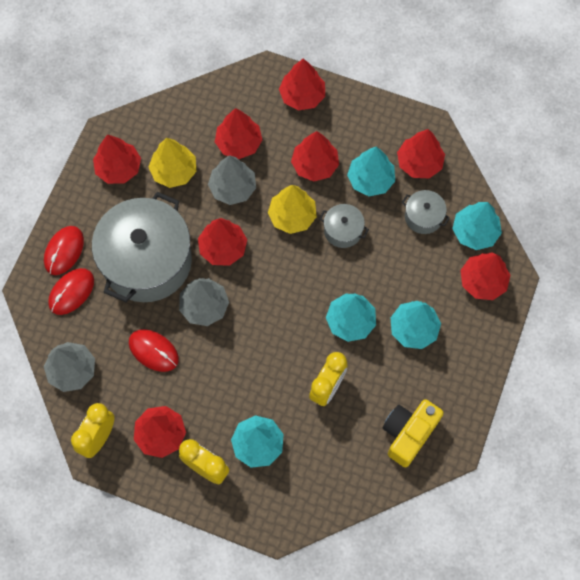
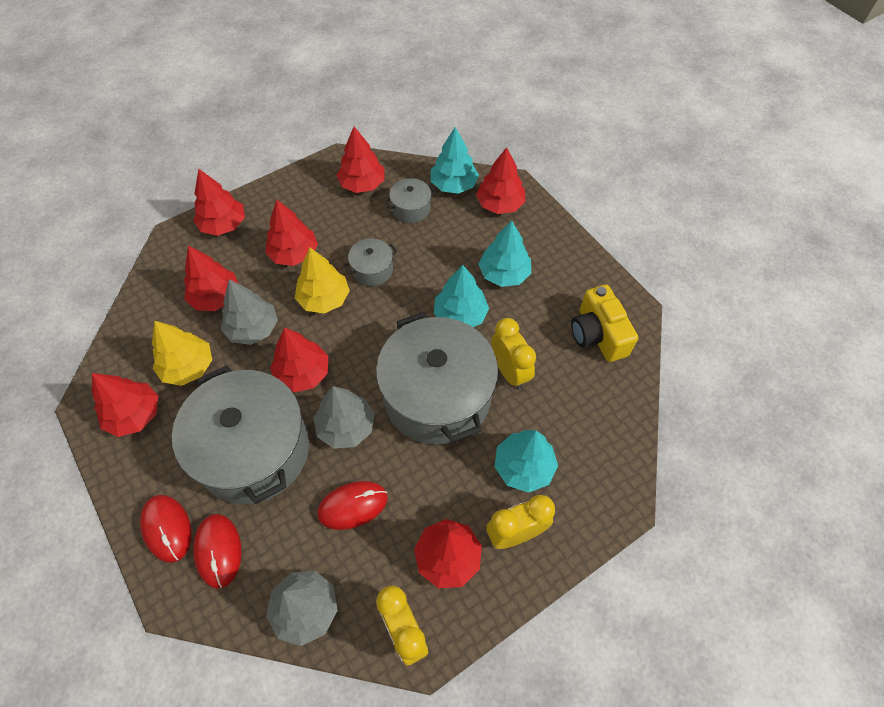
camera: 55 degrees left, 10 degrees down
turquoise tree [347,147,395,196] -> none
none -> grey pot [376,312,498,445]

